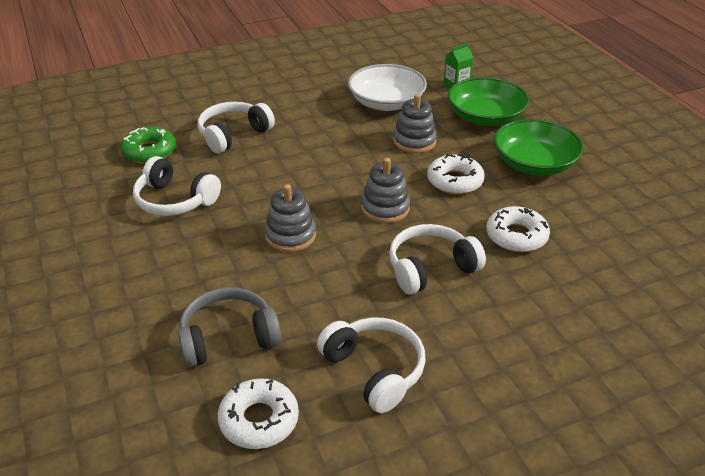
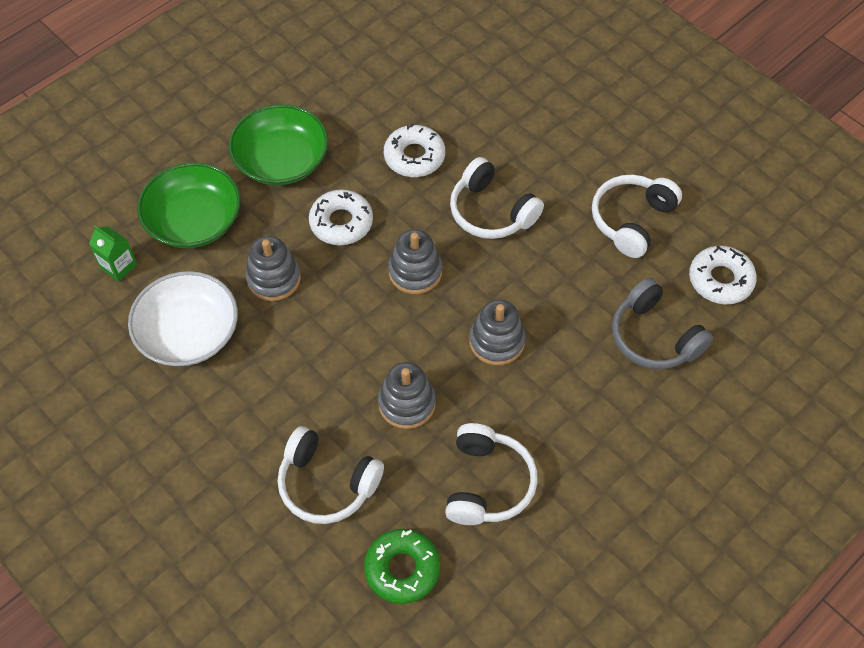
camera: 110 degrees left, 20 degrees up
none -> grey stacking toy [378,362,436,429]

